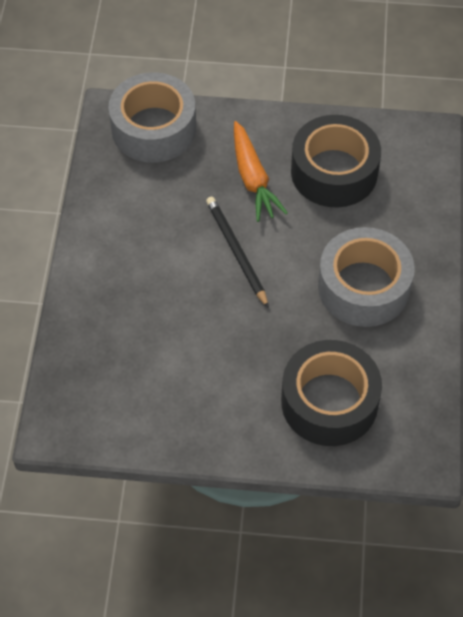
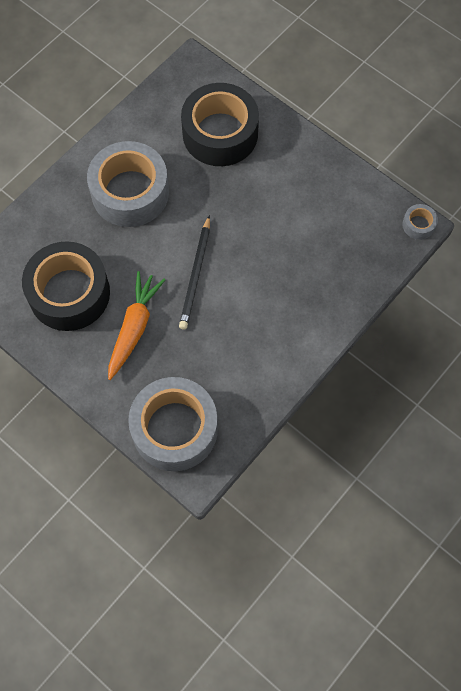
camera: 145 degrees left, 10 degrees up
none -> grey tape [402,204,438,240]

